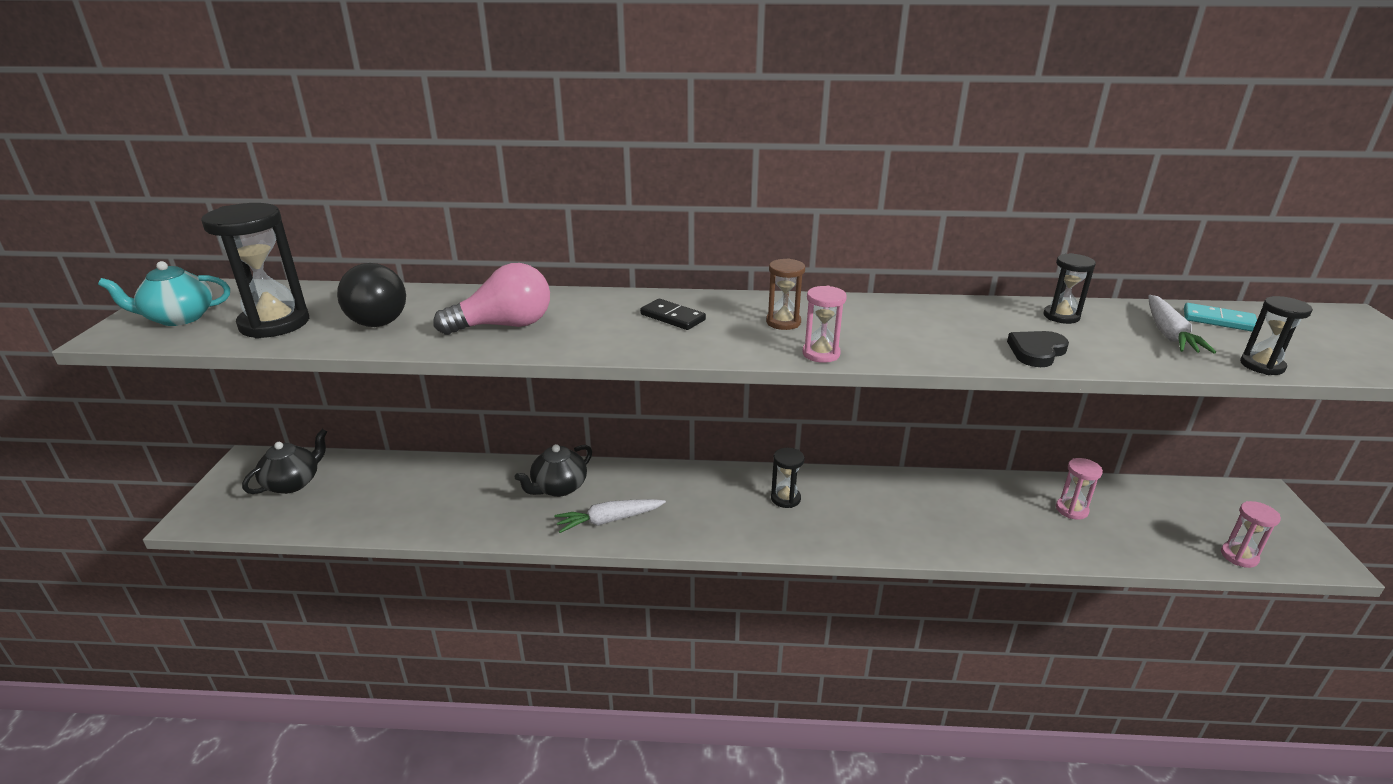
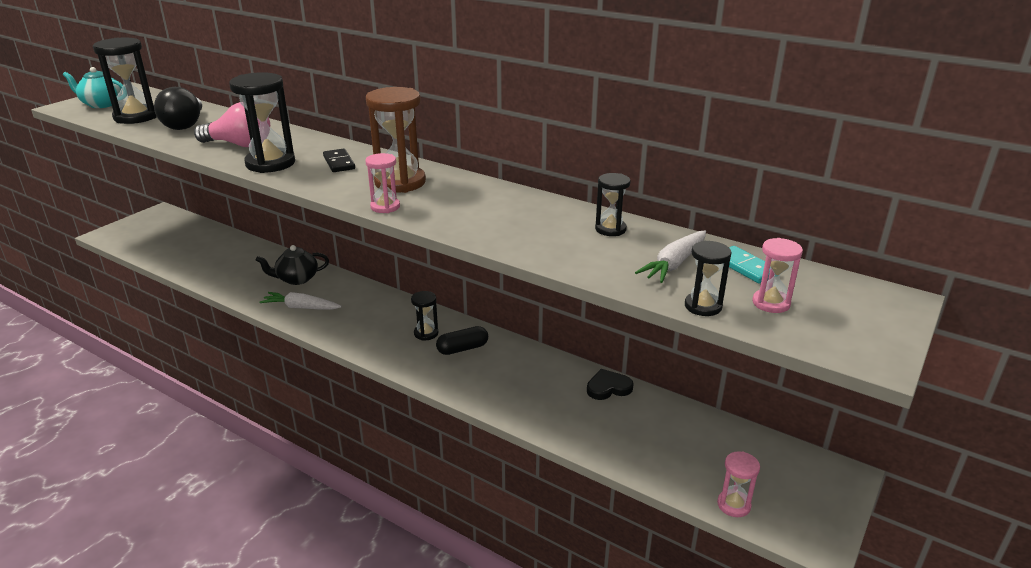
camera: 30 degrees right, 0 degrees up
black teapot [242,429,327,494] -> none
brown hourglass [766,258,805,330] -> brown hourglass [366,87,426,193], size x1.85
black heart [1007,331,1069,367] -> black heart moved to [587,369,634,400]
pink hourglass [1056,458,1103,520] -> pink hourglass moved to [752,238,803,313]
none -> black hourglass [229,72,295,173]
none -> black capsule [436,326,488,355]

